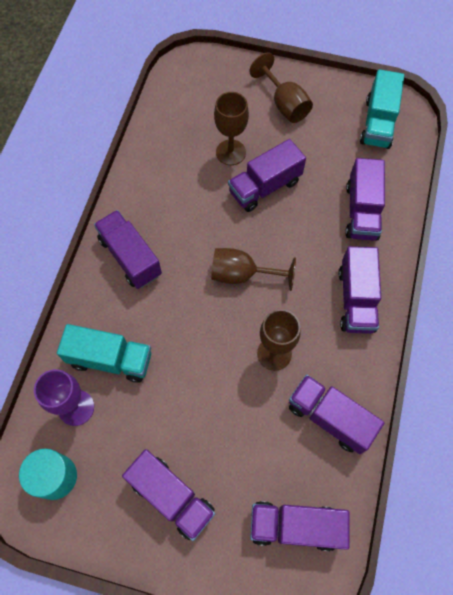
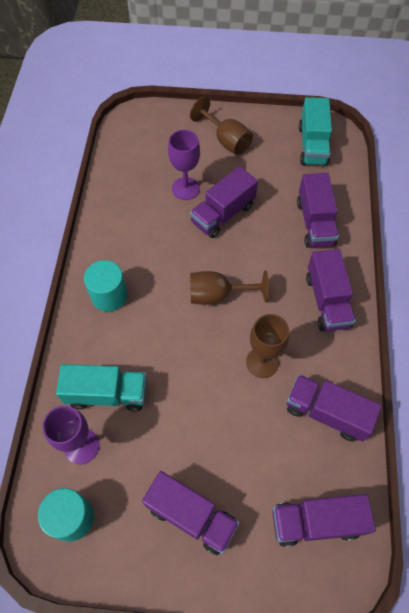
camera: 10 degrees left, 5 degrees down
purple truck [94,210,162,289] -> turquoise cylinder [84,260,128,312]
brown goblet [214,92,249,165] -> purple goblet [168,130,200,200]

